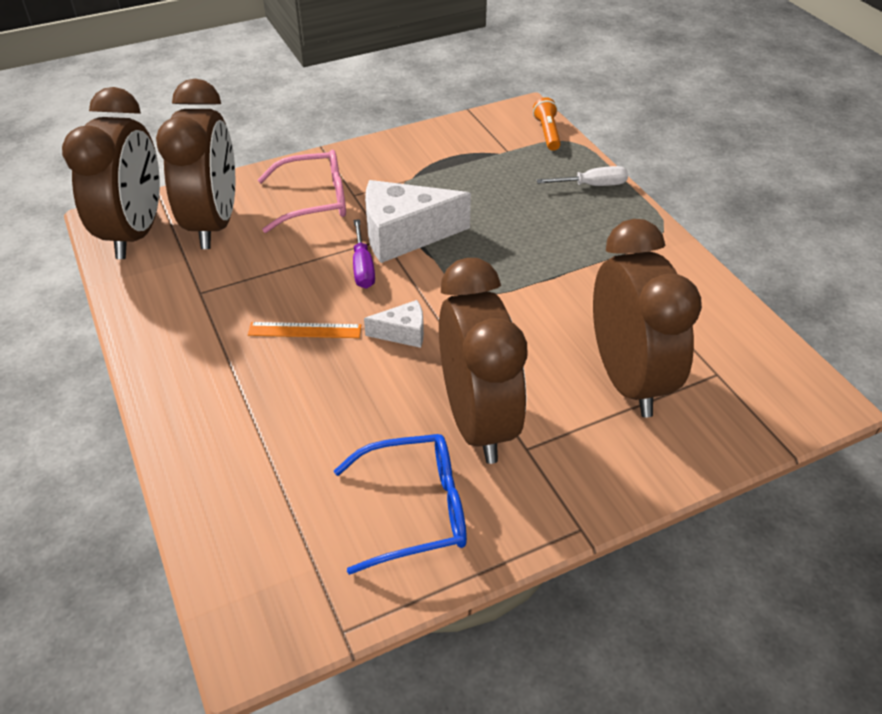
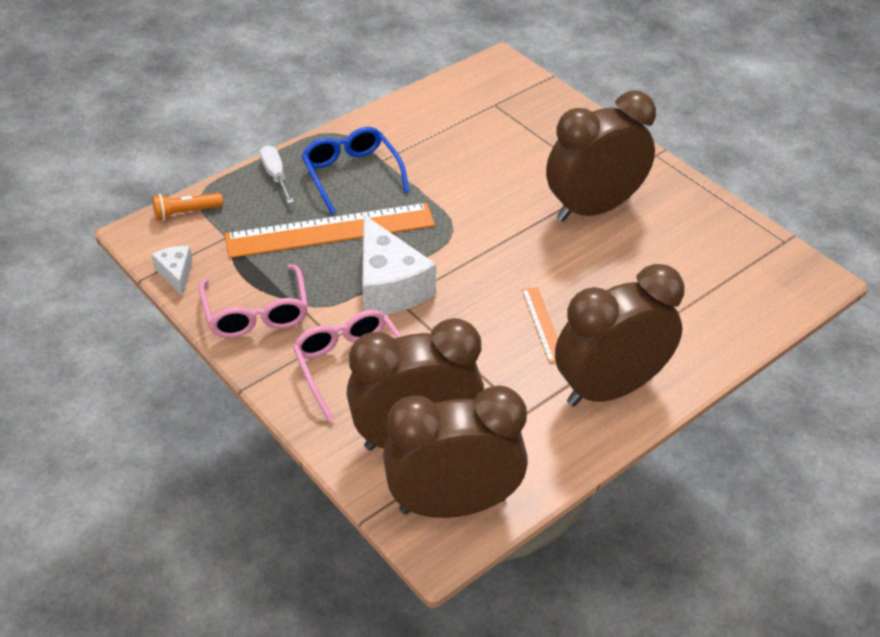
camera: 105 degrees left, 0 degrees up
blue glasses [334,434,467,575] -> blue glasses moved to [301,127,409,214]
purple screwdriver [353,219,375,289] -> none
white cheese [364,300,424,348] -> white cheese moved to [151,246,193,297]
brown clock [593,219,702,417] -> brown clock moved to [555,264,684,407]
none -> pink glasses [199,264,308,338]
none -> orange ruler [225,203,435,258]

